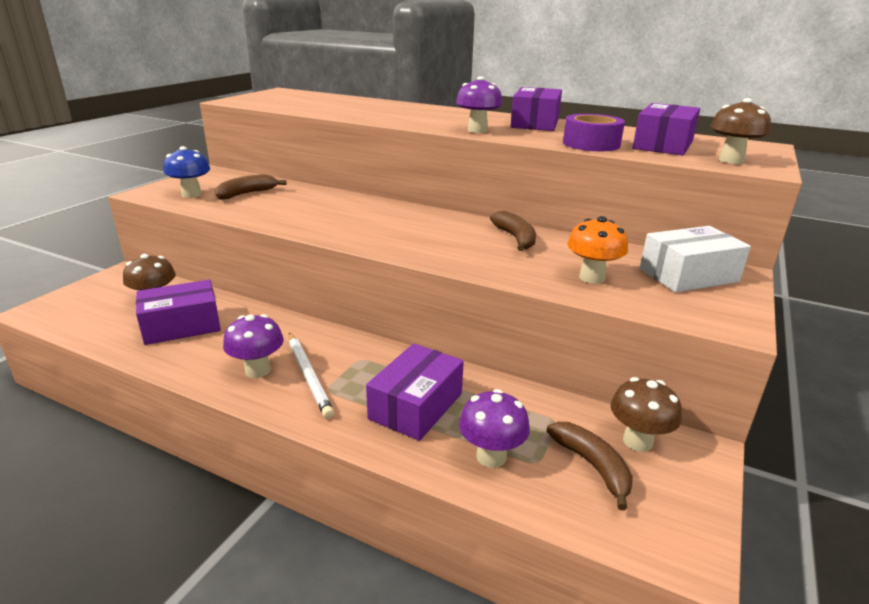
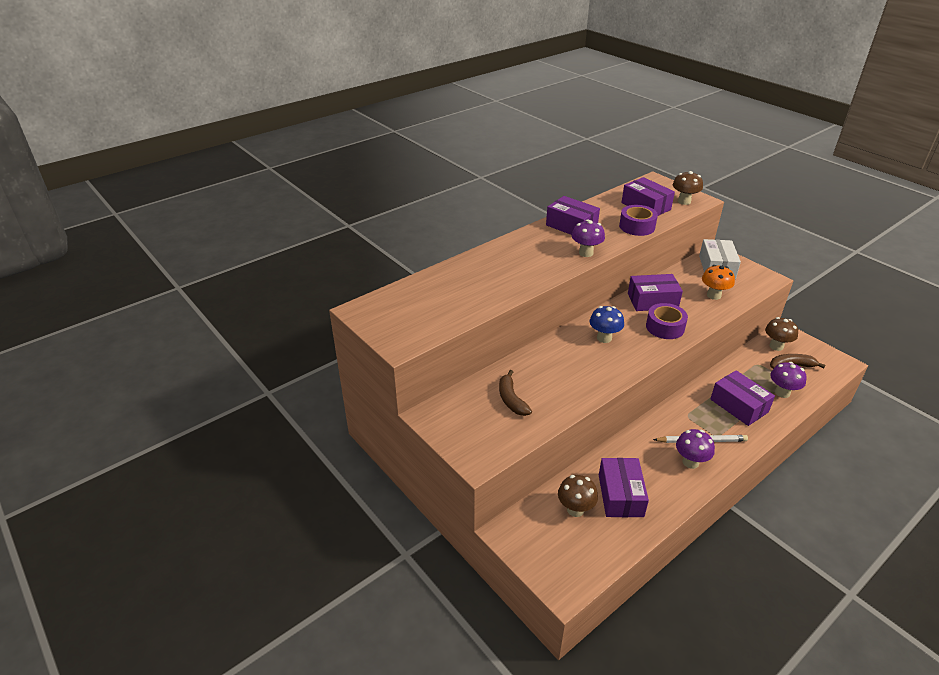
camera: 65 degrees left, 10 degrees up
blue mushroom [163,146,210,198] -> blue mushroom moved to [590,306,624,343]
brown banana [490,211,536,251] -> purple box [628,274,683,311]
none -> purple tape [646,303,688,339]

